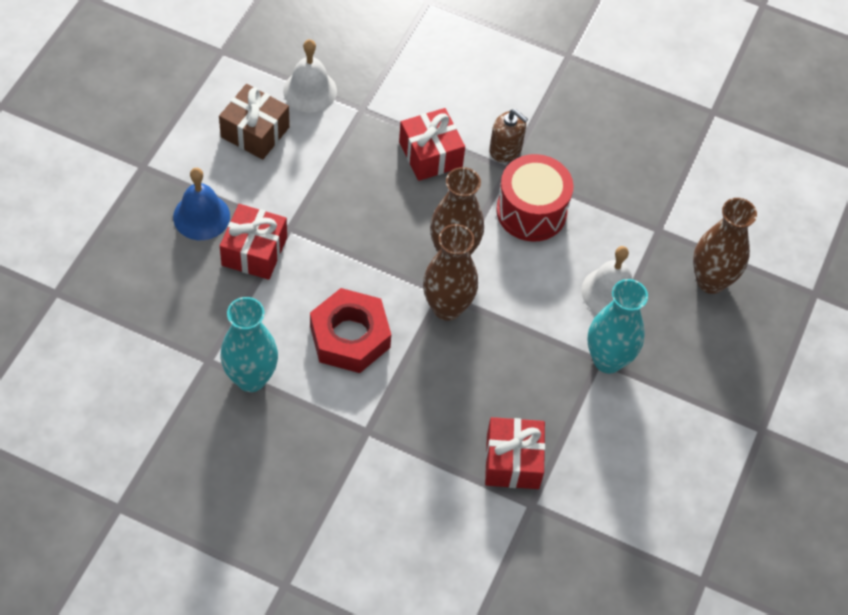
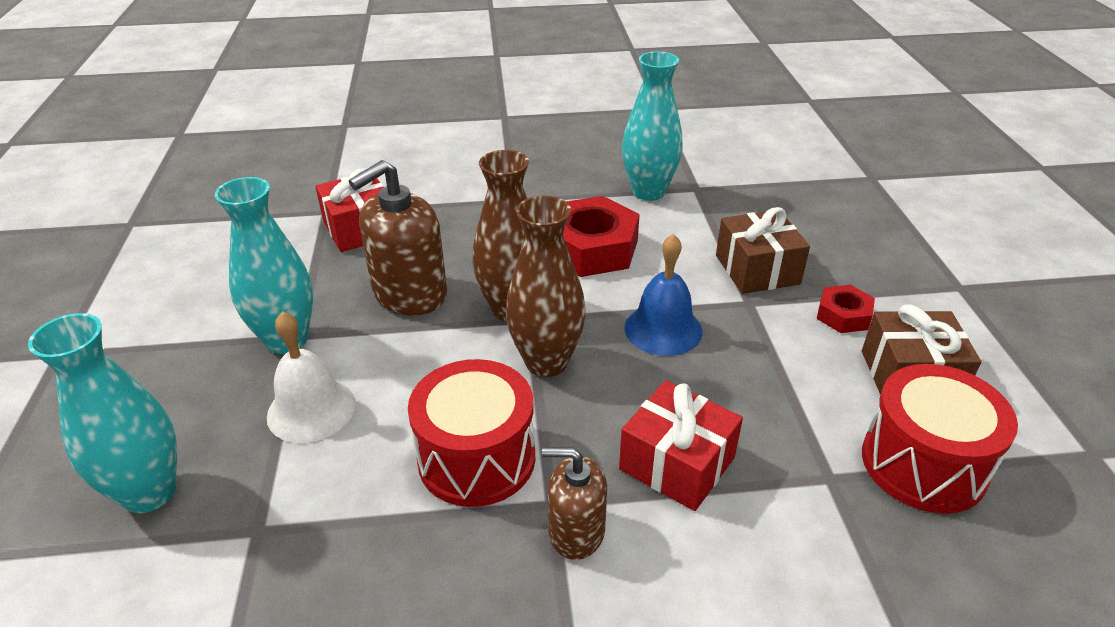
camera: 155 degrees right, 20 degrees down
blue bell [173,168,230,240] -> blue bell moved to [625,234,703,356]
red gift [220,204,287,280] -> brown gift [716,207,810,294]
white bell [283,39,337,112] -> red drum [862,364,1018,514]
brown vase [693,198,757,294] -> turquoise vase [28,313,177,513]
none -> brown soap dispenser [349,160,447,316]
none -> red nut [817,285,875,333]

